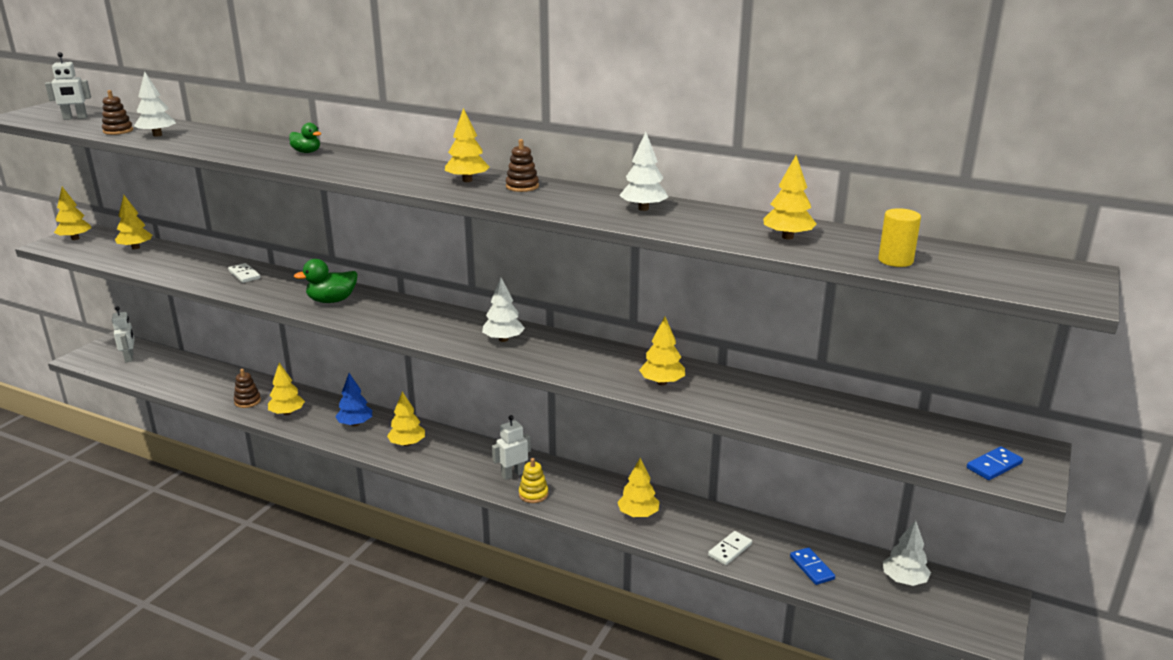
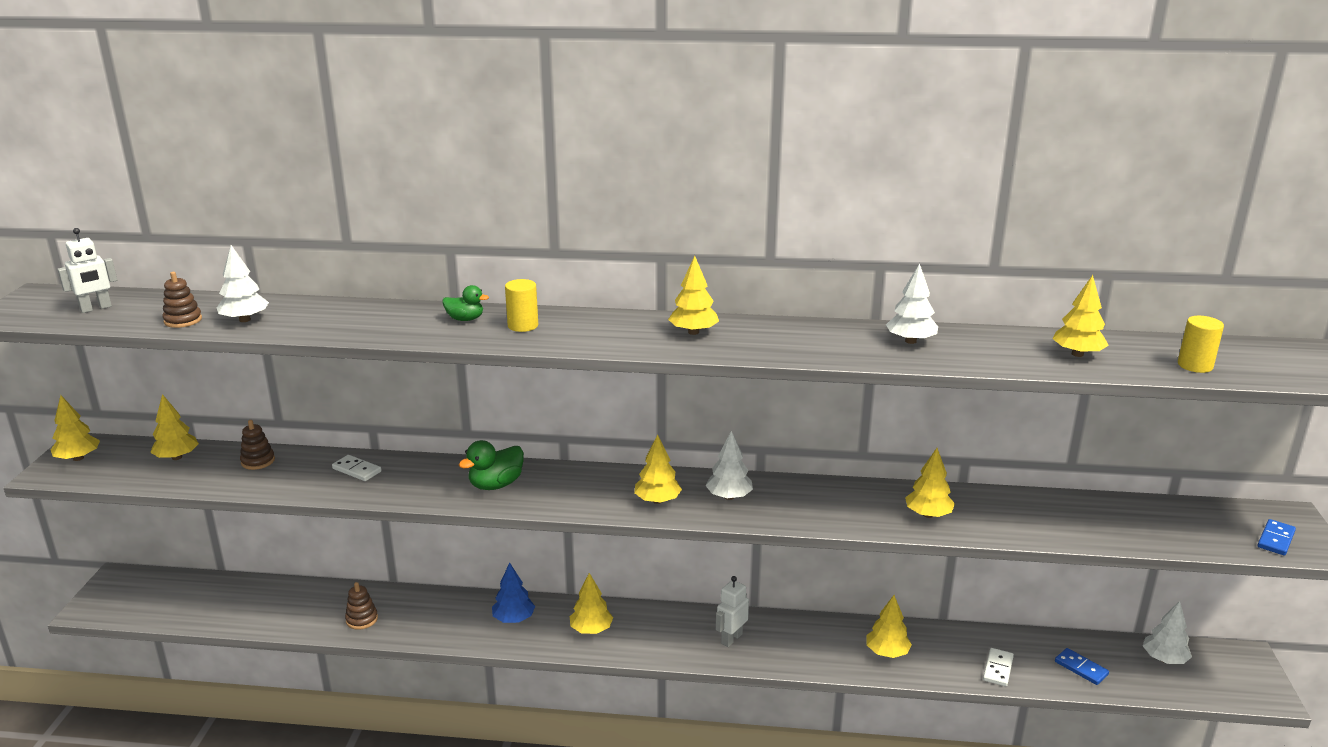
camera: 20 degrees left, 0 degrees up
white robot [112,306,134,362] -> none
yellow tree [268,363,305,415] -> yellow tree moved to [634,434,682,504]
brown stacking toy [506,139,539,192] -> brown stacking toy moved to [240,420,275,470]
yellow stacking toy [519,458,548,503] -> none
none -> yellow cylinder [505,279,538,332]

